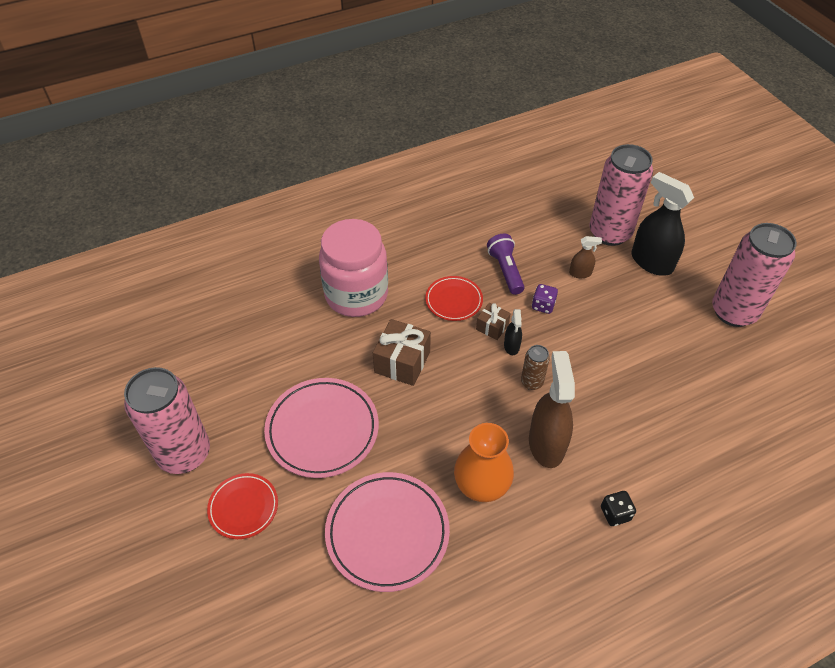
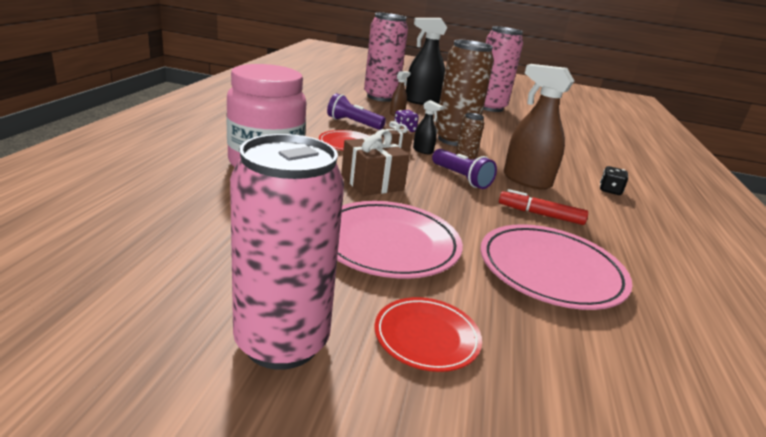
camera: 55 degrees left, 25 degrees down
orange vase [454,423,514,502] -> red marker [499,189,588,225]
none -> purple flashlight [432,149,497,189]
none -> brown can [435,40,494,146]

